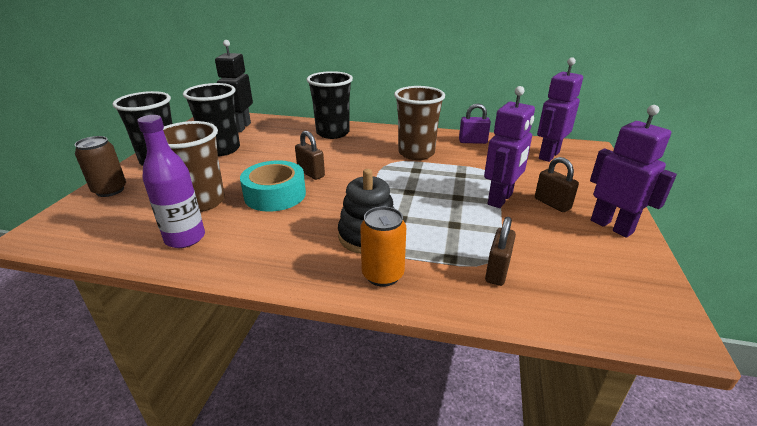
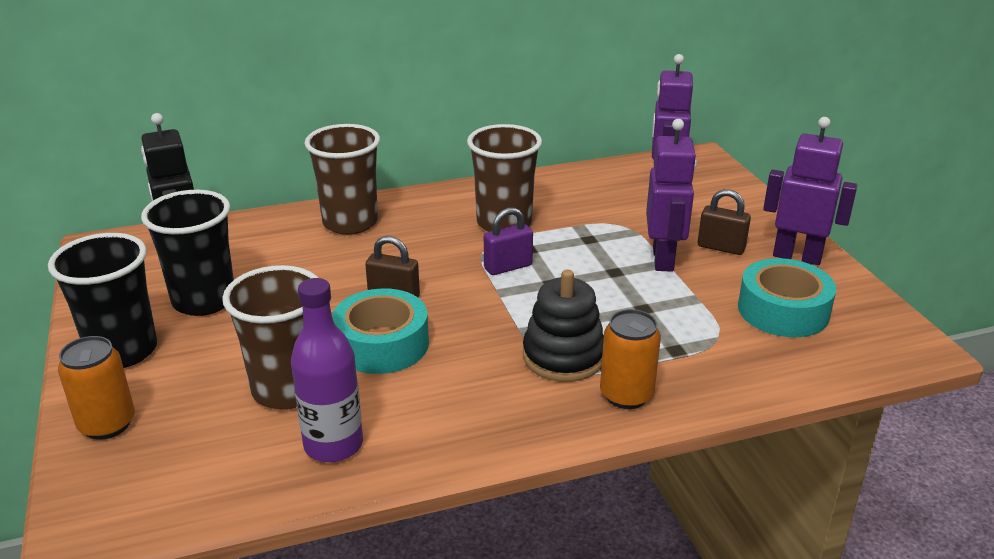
camera: 30 degrees left, 0 degrees up
brown can [75,136,126,197] -> orange can [58,336,135,440]
black cup [306,71,353,139] -> brown cup [304,124,380,235]
purple padlock [459,103,491,144] -> purple padlock moved to [484,207,533,275]
brown padlock [485,217,516,286] -> none
none -> turquoise tape [738,258,836,337]

